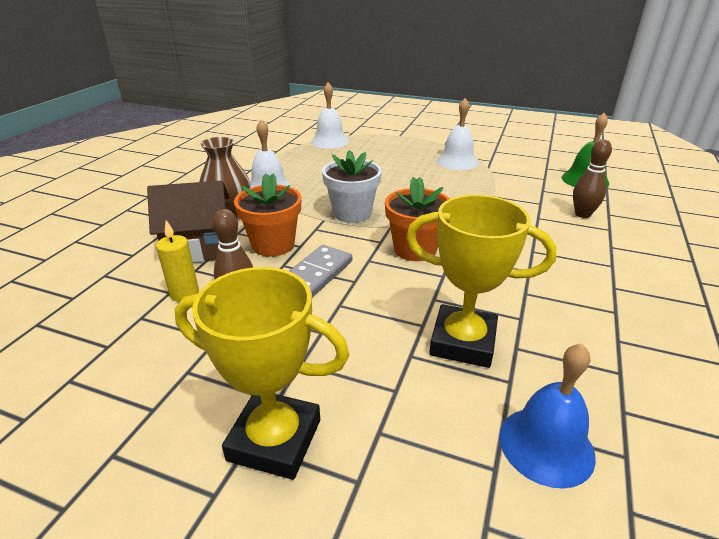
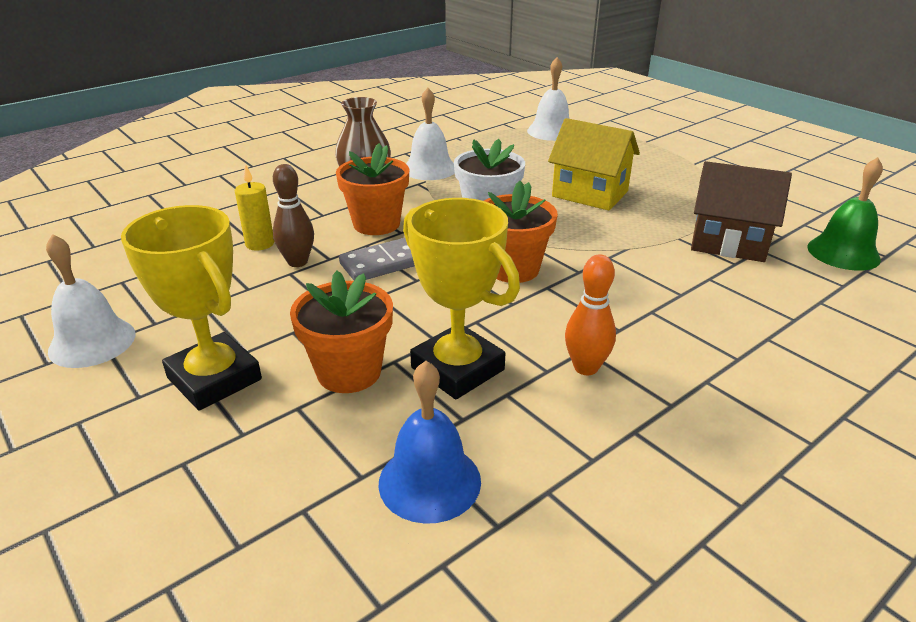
camera: 30 degrees right, 0 degrees up
brown house [147,181,230,263] -> brown house moved to [691,161,792,262]
white bell [437,98,479,170] -> white bell moved to [46,234,136,368]
brown bowling pin [573,139,612,218] -> none
none -> orange flower pot [290,271,393,393]
none -> yellow house [548,118,640,211]
none -> orange bowling pin [565,254,616,375]

